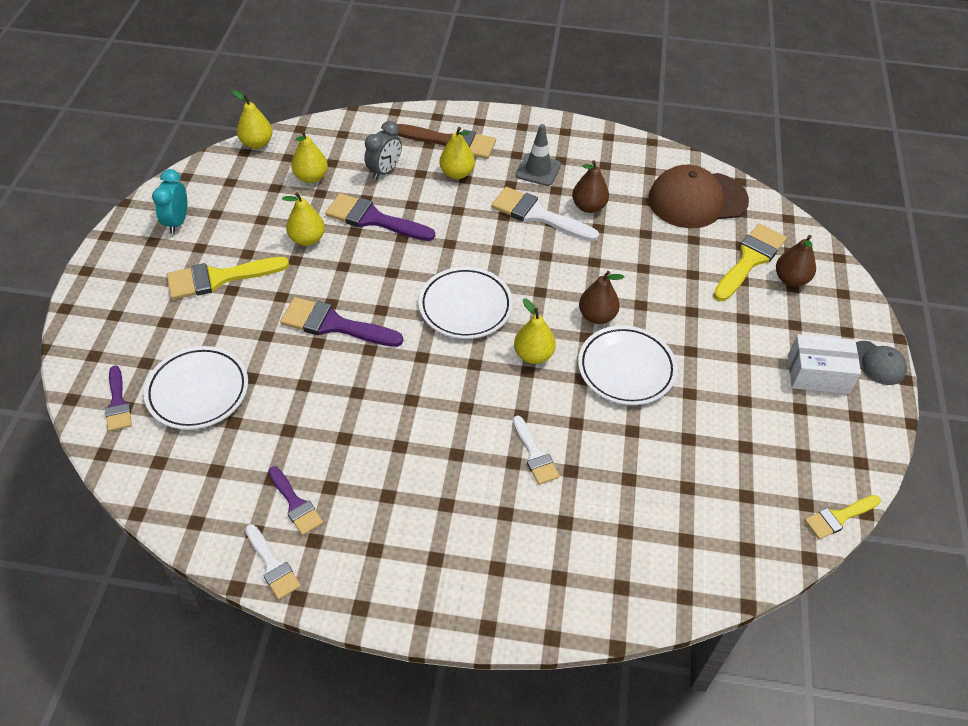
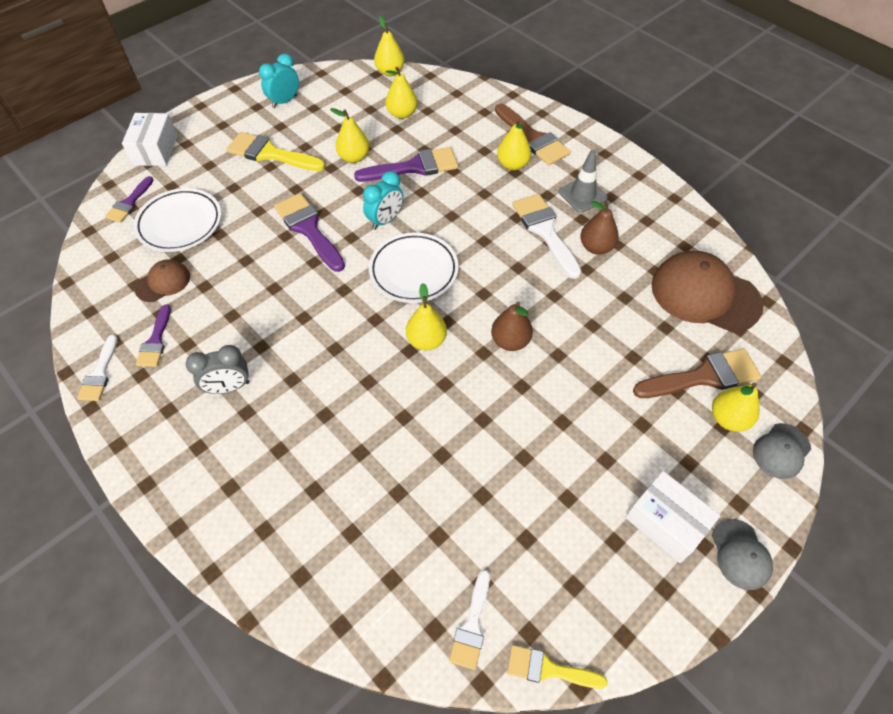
camera: 40 degrees right, 5 degrees up
purple brush [325,193,435,241] -> purple brush turned 105 degrees clockwise [354,147,458,182]
grey clock [365,121,402,180] -> grey clock moved to [186,345,249,394]
white brush [513,415,560,485] -> white brush moved to [449,570,490,670]
white plate [578,326,677,405] -> none
yellow brush [713,224,787,301] -> brown brush [633,348,761,398]
brown pear [776,235,816,287] -> yellow pear [712,382,760,432]
none -> white box [122,113,178,166]
none -> brown cap [135,260,190,302]
none -> turquoise clock [363,171,403,230]
none -> grey cap [753,423,811,479]

